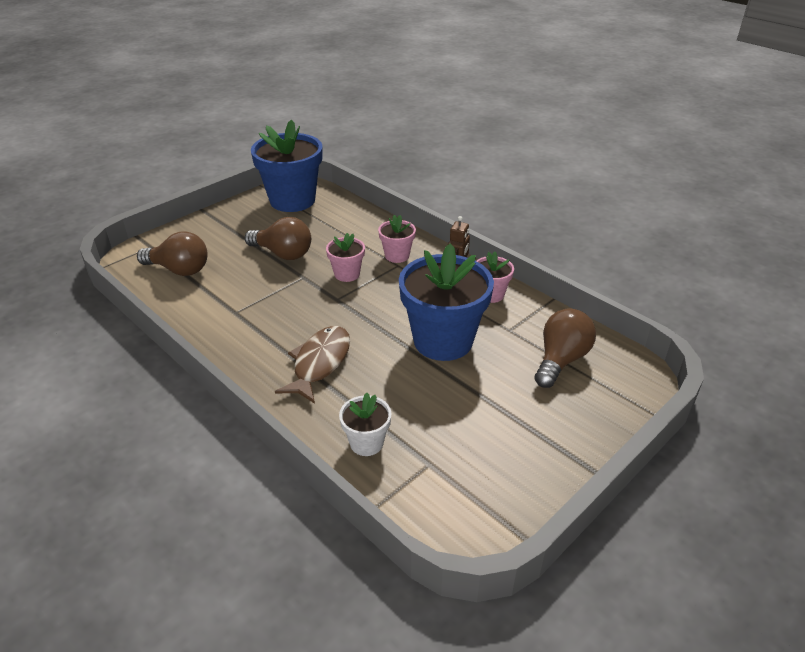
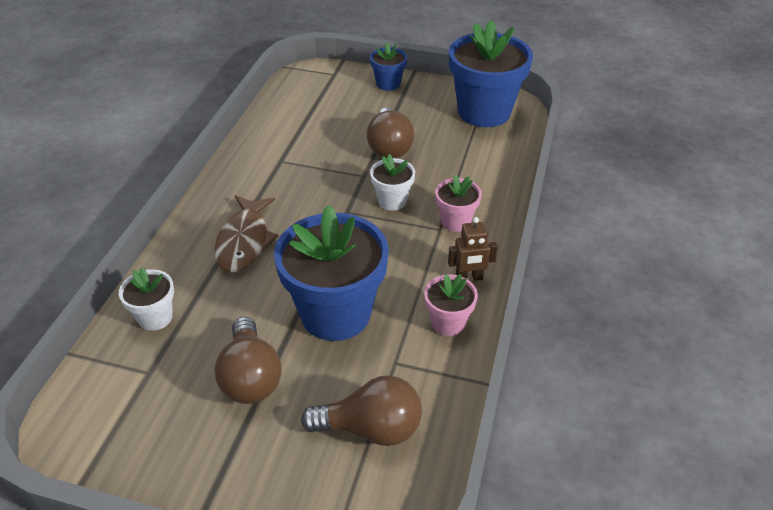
camera: 60 degrees right, 5 degrees up
brown light bulb [137,232,208,276] -> brown light bulb moved to [215,317,281,404]
brown fish [275,326,350,404] -> brown fish turned 105 degrees clockwise [215,195,278,273]
pink flower pot [326,233,365,282] -> white flower pot [370,154,415,210]
none -> blue flower pot [370,42,407,91]

